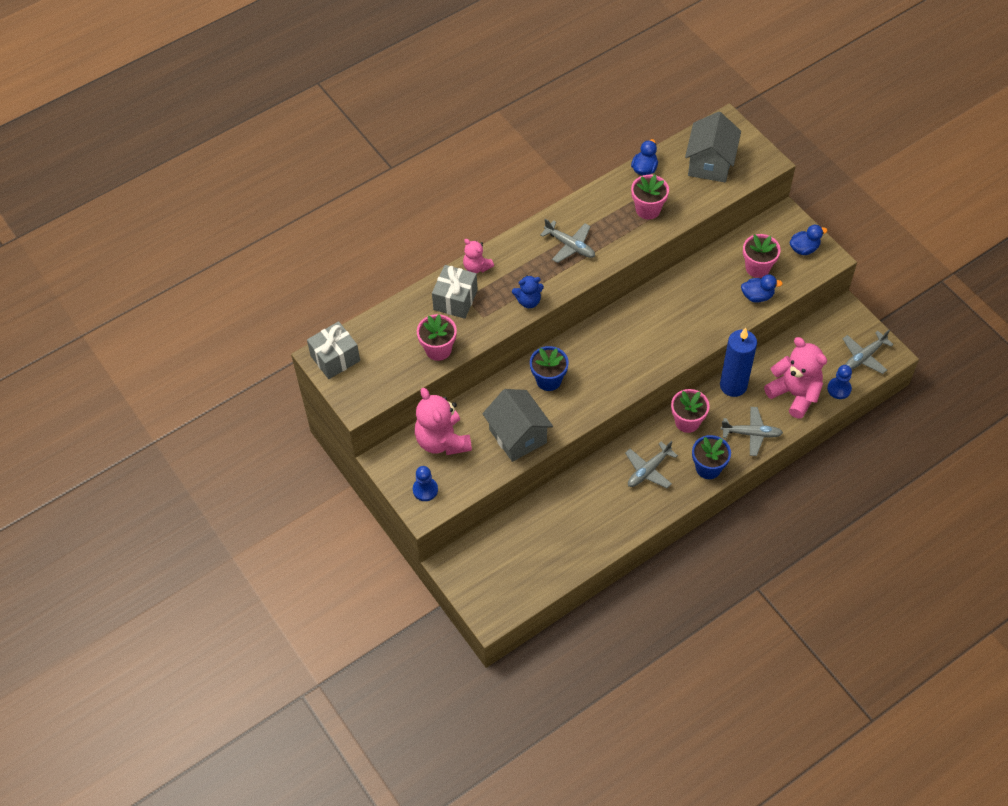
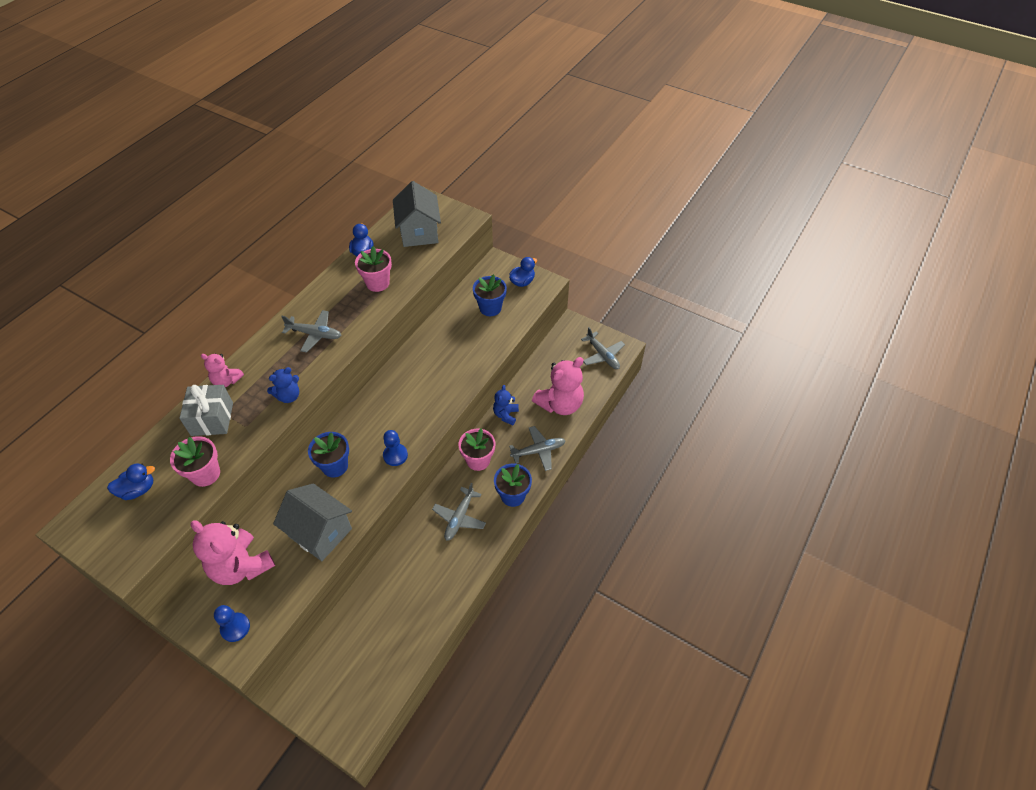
camera: 25 degrees left, 5 degrees down
grey gift [307,321,360,379] -> none
blue candle [720,328,757,397] -> blue teddy bear [493,385,519,425]
blue duck [741,274,783,303] -> blue duck moved to [107,463,155,500]
pink flower pot [743,234,781,278] -> blue flower pot [473,274,507,316]
pink teddy bear [764,337,827,419] -> pink teddy bear turned 120 degrees clockwise [532,357,584,415]
blue pawn [827,365,852,399] -> blue pawn moved to [383,430,408,466]
grey plane [843,330,894,374] -> grey plane turned 60 degrees counterclockwise [581,327,625,369]

